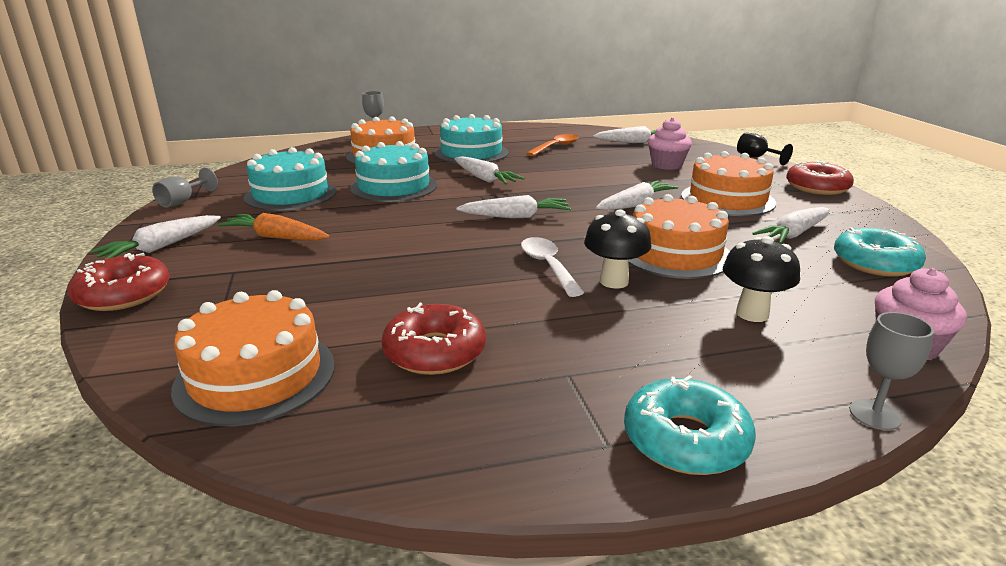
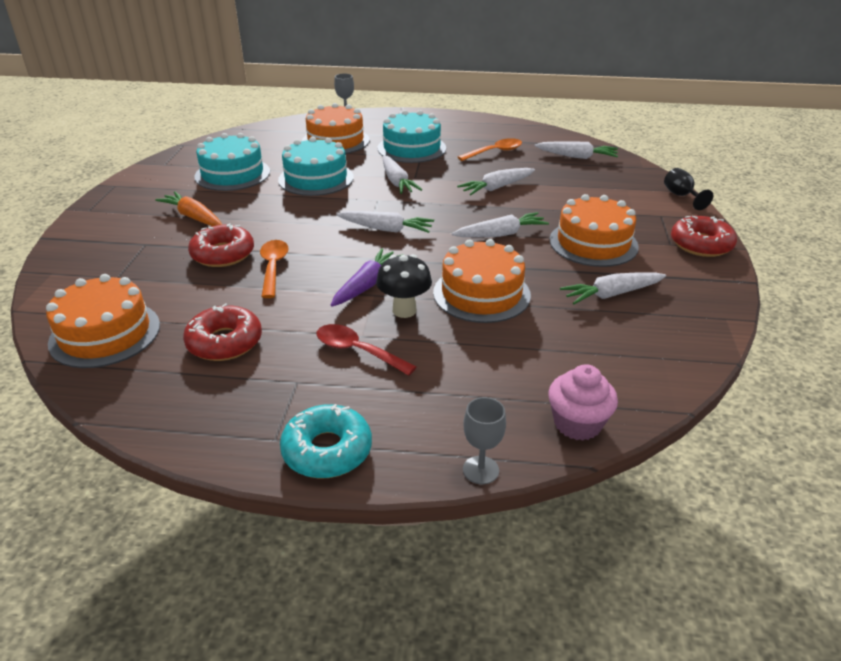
camera: 20 degrees right, 10 degrees up
red donut [68,253,170,311] -> red donut moved to [188,224,254,267]
white carrot [89,215,221,260] -> white carrot moved to [457,168,535,195]
grey goblet [152,167,218,207] -> none
white spoon [521,237,584,297] -> purple carrot [331,248,404,307]
pink cupcake [648,118,692,170] -> none
black mushroom [723,236,800,322] -> none
turquoise donut [834,227,926,277] -> none
none -> orange spoon [260,240,289,298]
none -> red spoon [316,324,416,376]

